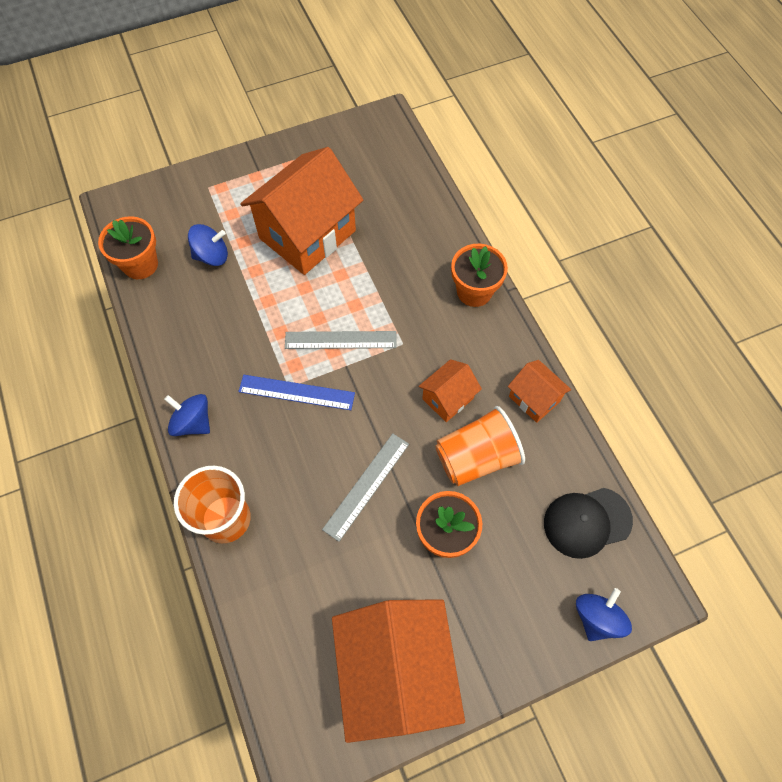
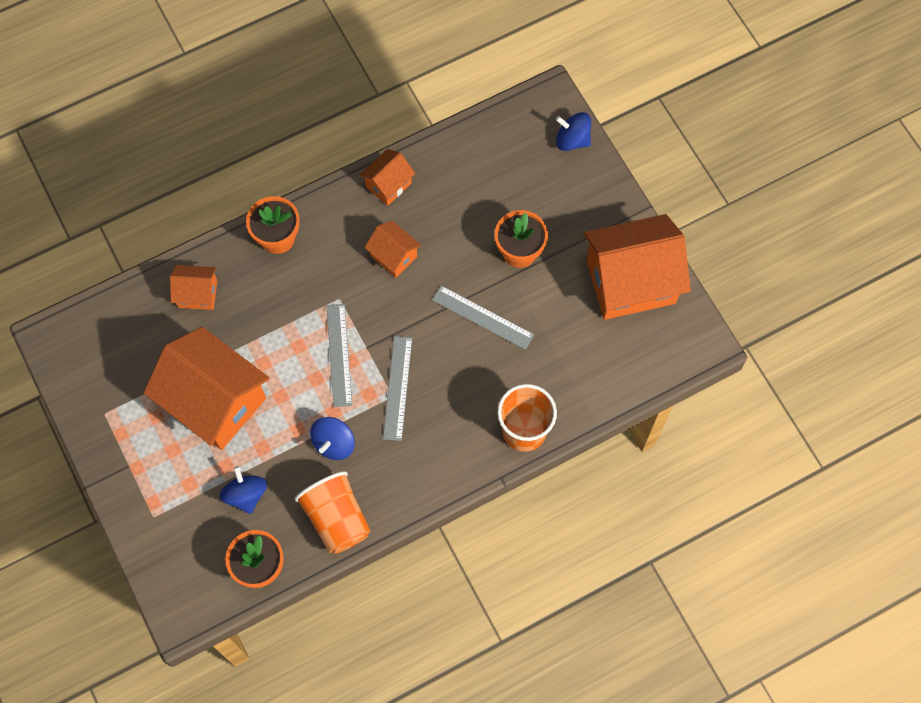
camera: 95 degrees left, 5 degrees up
blue spinning top [164,394,210,436] -> blue spinning top moved to [310,417,355,460]
blue ruler [238,375,355,410] -> grey ruler [383,336,412,441]
orange cup [435,406,525,486] -> orange cup moved to [295,471,370,554]
black cap [544,488,633,559] -> none
none -> orange house [170,265,217,310]

